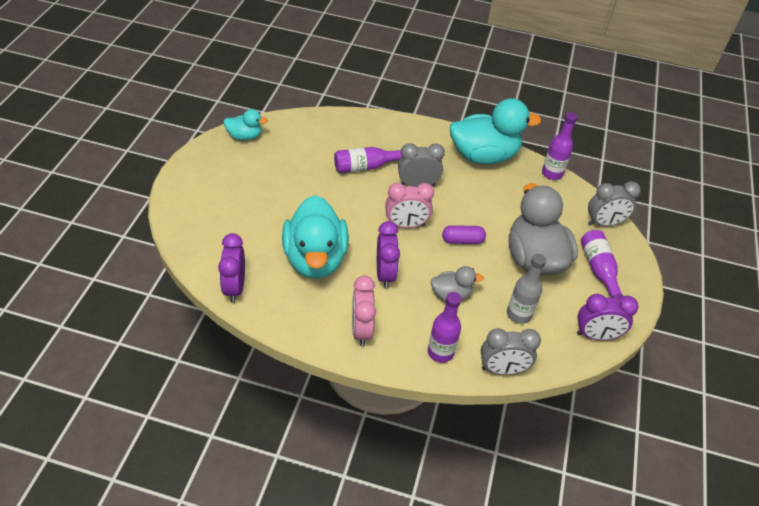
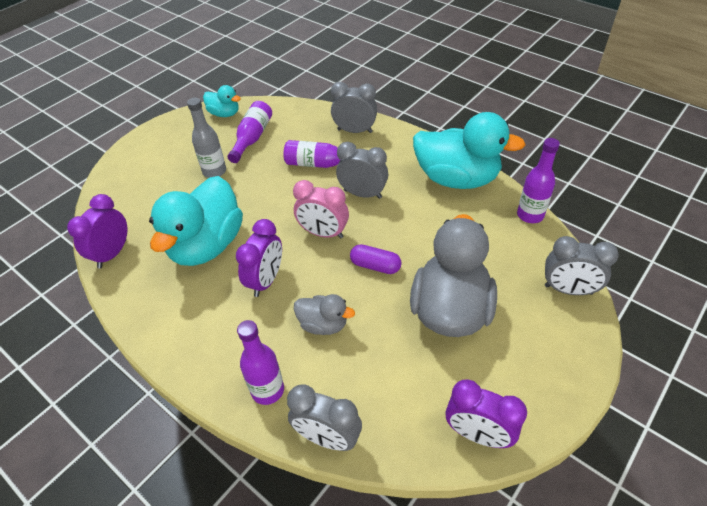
camera: 30 degrees right, 0 degrees up
pink clock [352,276,376,346] -> none
grey bottle [507,254,546,324] -> grey bottle moved to [187,98,226,178]
purple bottle [581,230,623,299] -> purple bottle moved to [227,101,272,163]
none -> grey clock [331,82,377,133]

